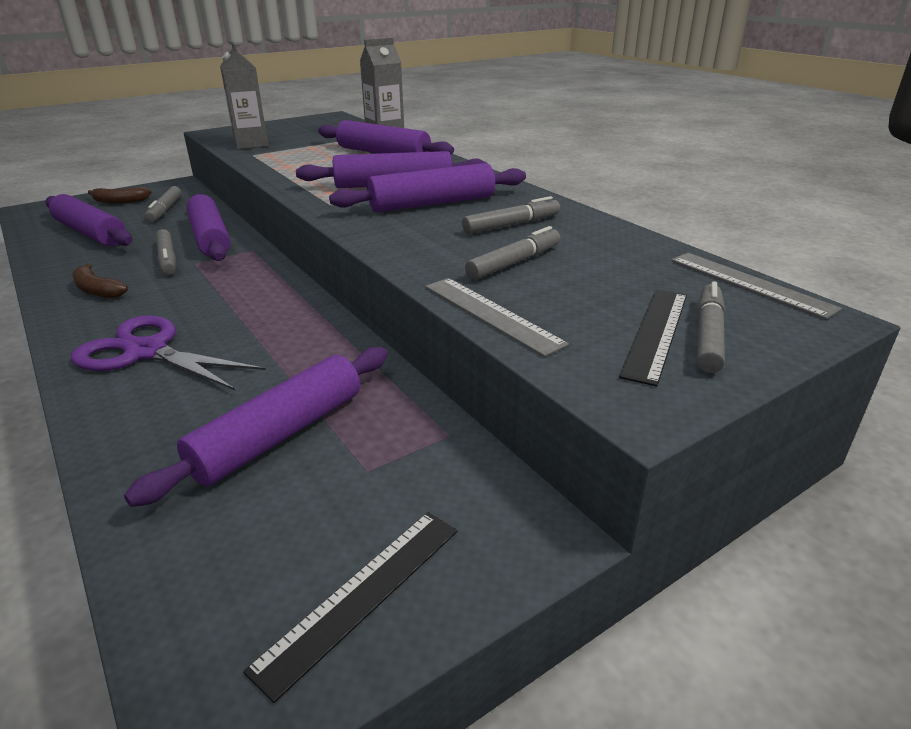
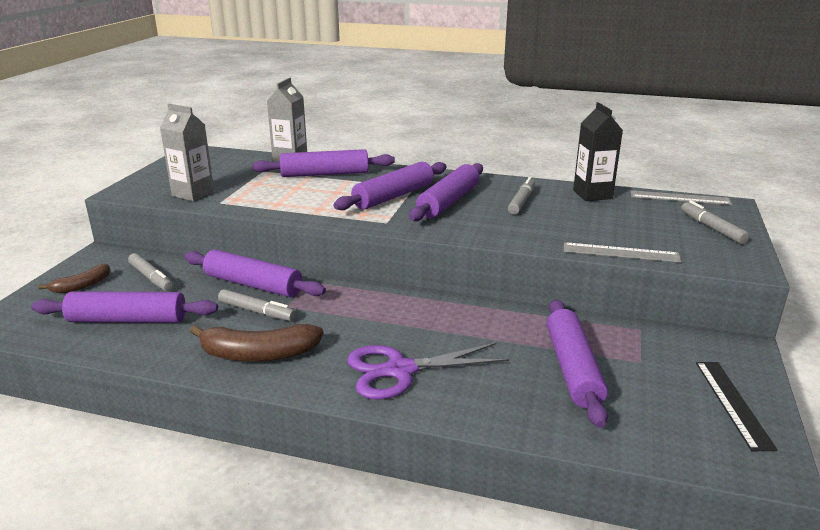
camera: 40 degrees left, 5 degrees down
brown banana [72,263,128,298] -> brown banana [190,324,323,362], size x1.67
grey marker [465,226,560,280] -> none
black ruler [619,289,687,387] -> none
none -> black carton [573,102,623,201]

